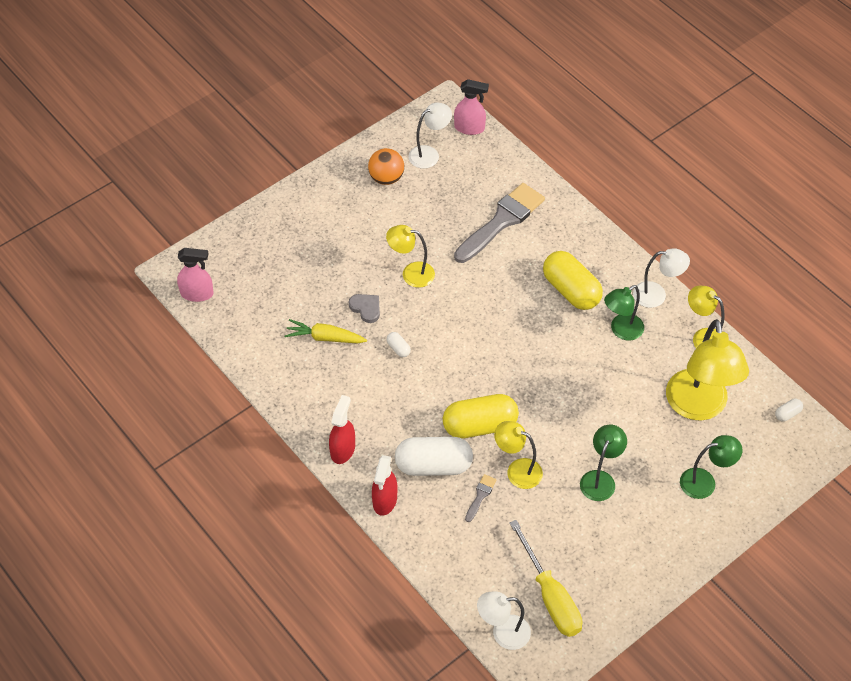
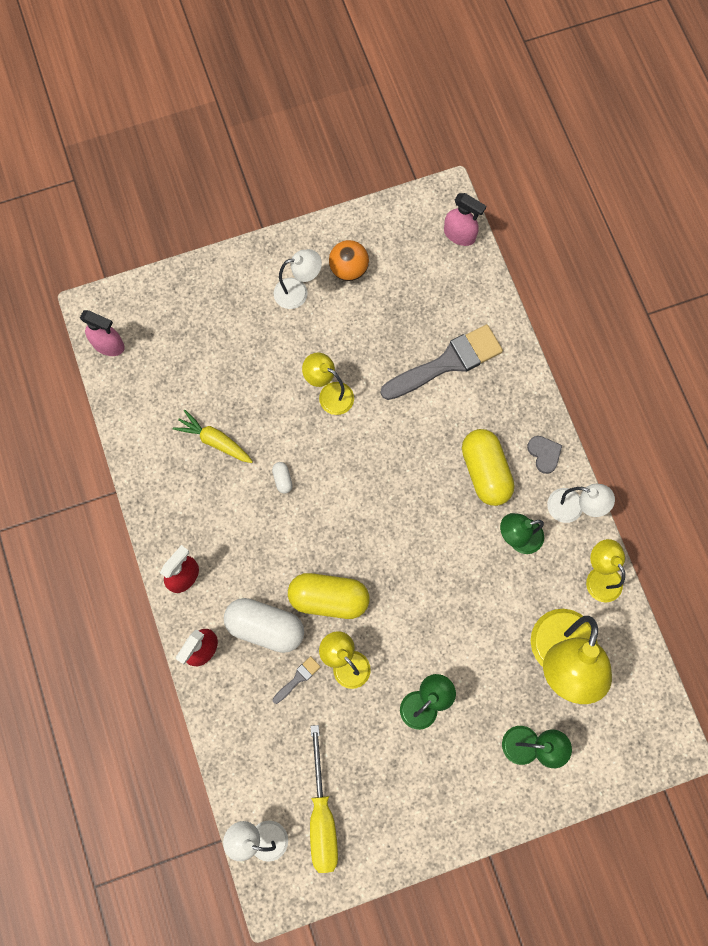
camera: 20 degrees right, 20 degrees up
grey heart [349,294,380,323] -> grey heart moved to [527,436,562,474]
white lamp [408,103,452,169] -> white lamp moved to [274,249,322,309]
white capsule [775,399,803,422] -> none

